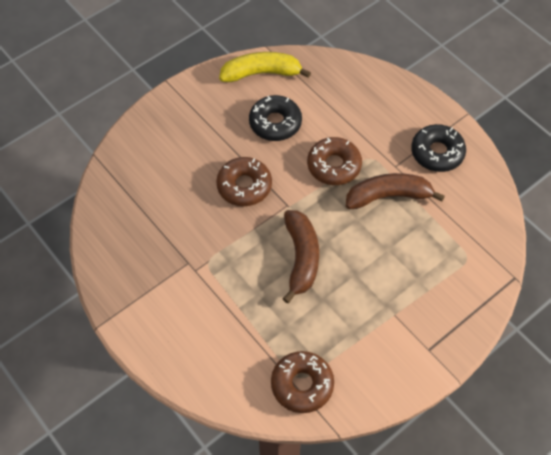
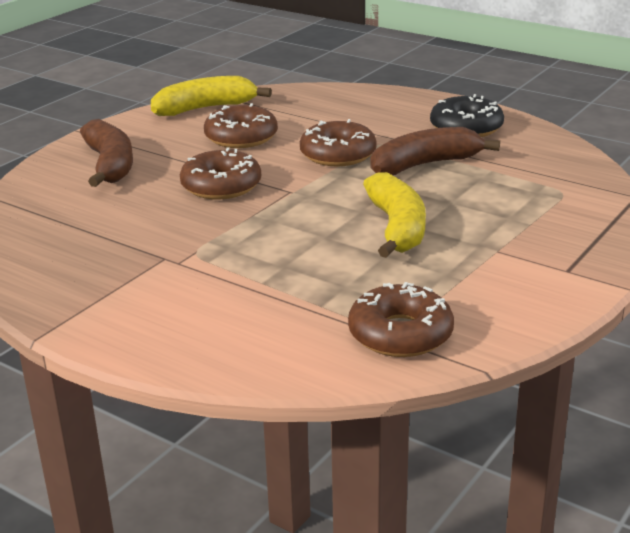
camera: 15 degrees left, 30 degrees down
black donut [249,95,302,141] -> brown donut [204,103,278,148]
brown banana [283,210,319,303] -> brown banana moved to [80,119,133,187]
none -> yellow banana [363,172,426,258]

